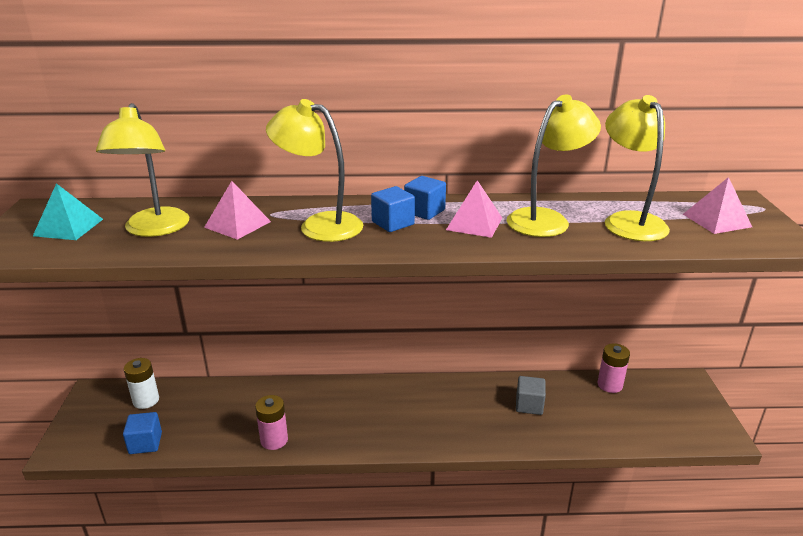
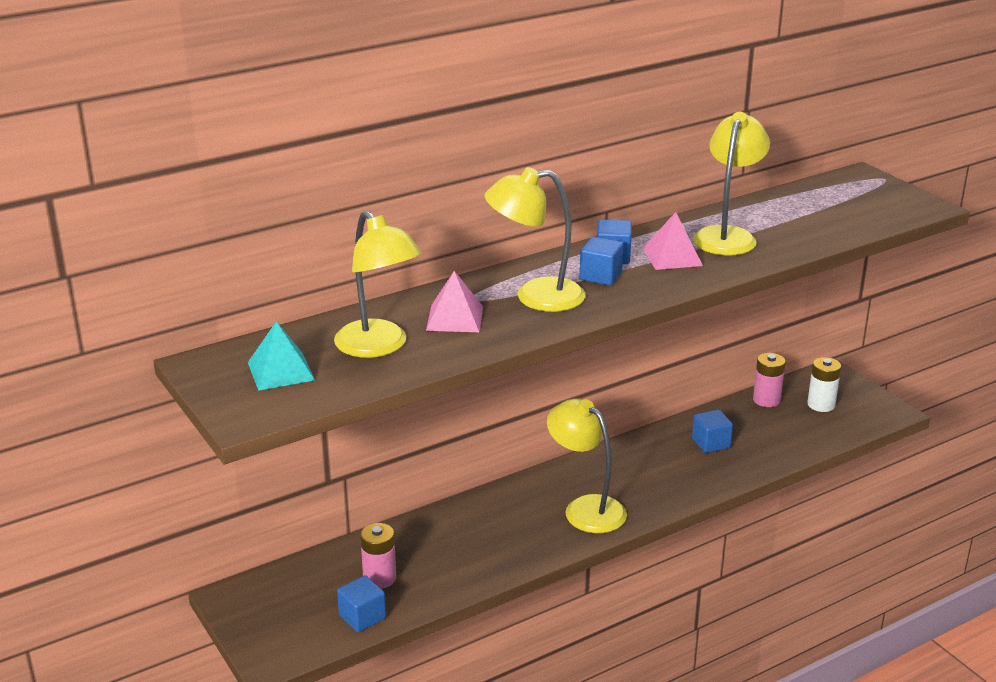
camera: 30 degrees left, 0 degrees up
white battery [124,358,159,409] -> white battery moved to [807,357,841,412]
pink battery [255,395,288,450] -> pink battery moved to [360,523,396,589]
grey cube [516,376,546,415] -> blue cube [692,410,733,453]
yellow lamp [605,95,670,241] -> yellow lamp moved to [547,398,627,533]
pink pyramid [683,177,752,234] -> none

